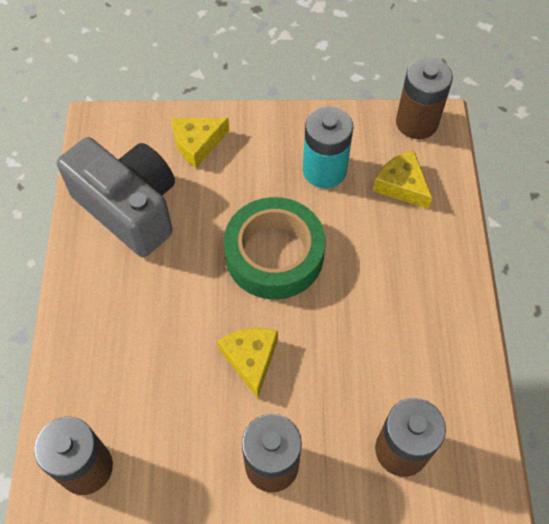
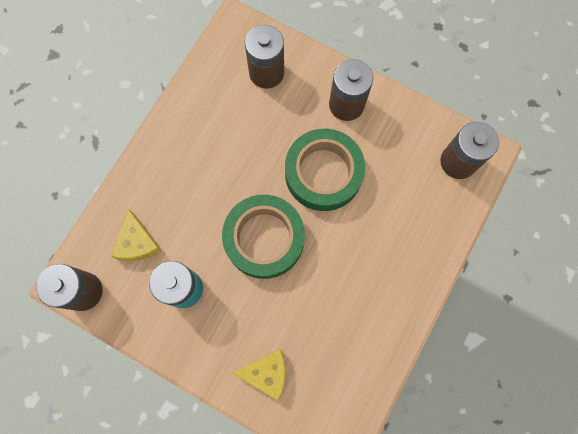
camera: 150 degrees left, 15 degrees up
grey camera [57,137,175,257] -> none
yellow cheese [217,328,278,398] -> green tape [285,129,365,211]

